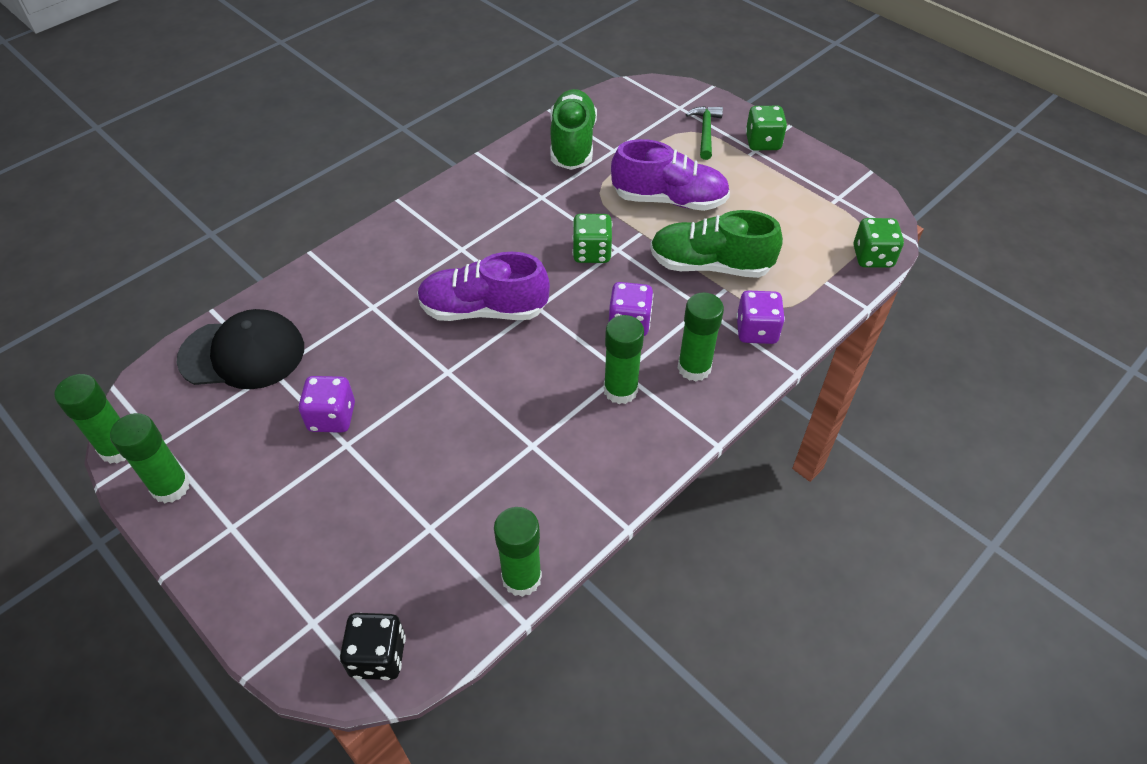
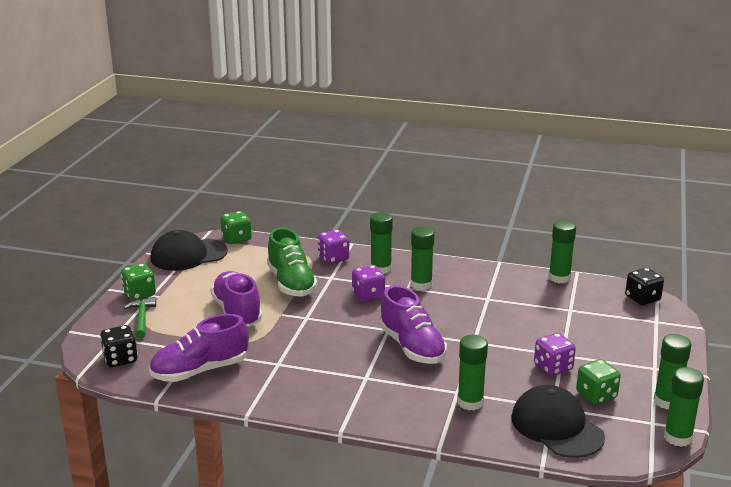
camera: 120 degrees left, 25 degrees down
green shoe [550,89,597,170] -> purple shoe [149,314,248,382]
green dice [572,214,613,263] -> green dice moved to [576,359,621,405]
green hammer [685,106,723,160] -> green hammer turned 105 degrees clockwise [124,297,156,339]
none -> black dice [100,325,138,367]
none -> black cap [151,230,228,271]
none -> green glue stick [457,335,488,410]

